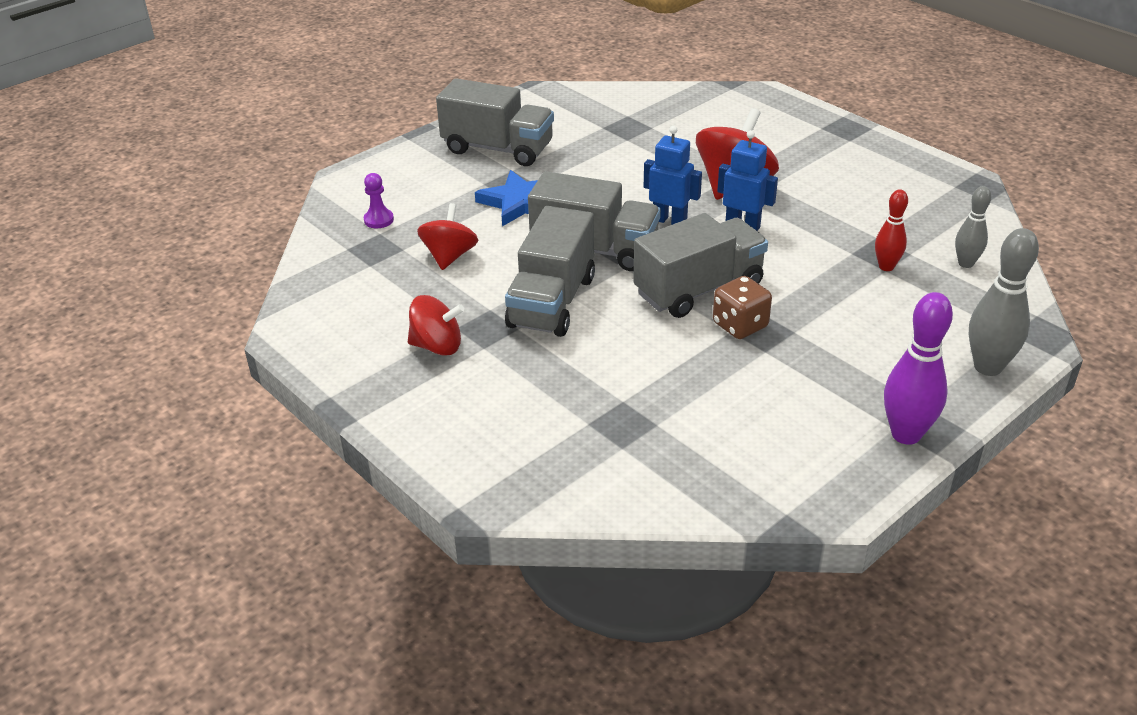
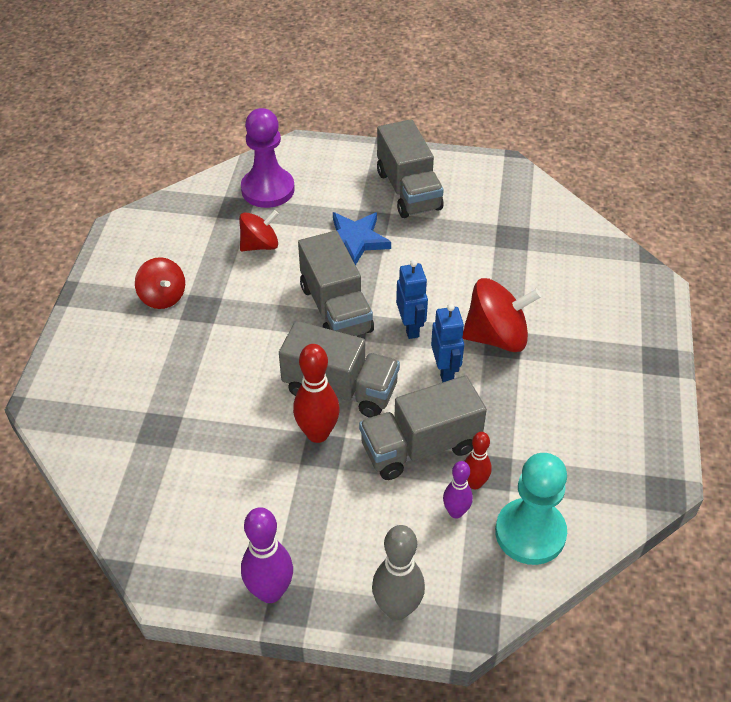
camera: 50 degrees right, 10 degrees up
purple pawn [364,173,394,228] -> purple pawn [241,108,295,208], size x2.26
grey truck [505,206,595,337] -> grey truck moved to [359,375,487,480]
brown dice [713,276,772,339] -> red bowling pin [293,344,340,443]
grey bowling pin [955,186,991,268] -> turquoise pawn [495,453,567,565]
none -> purple bowling pin [443,461,473,519]

